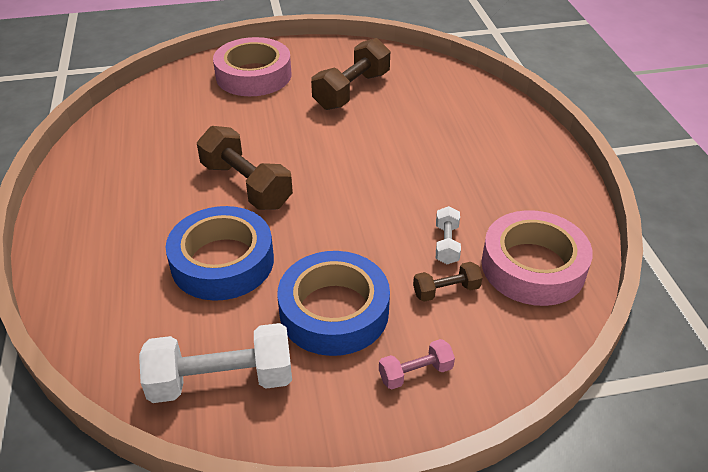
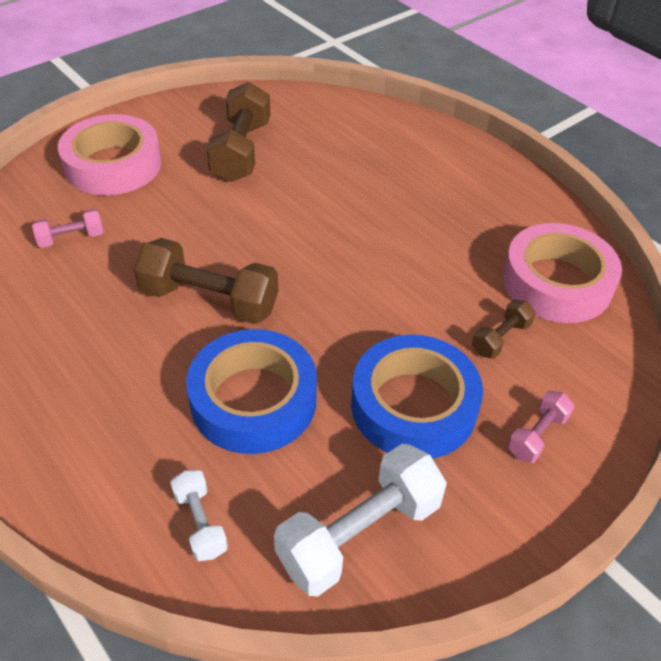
camera: 30 degrees left, 5 degrees up
white dumbbell [436,206,461,264] -> white dumbbell moved to [170,470,228,561]
none -> pink dumbbell [32,209,104,248]

